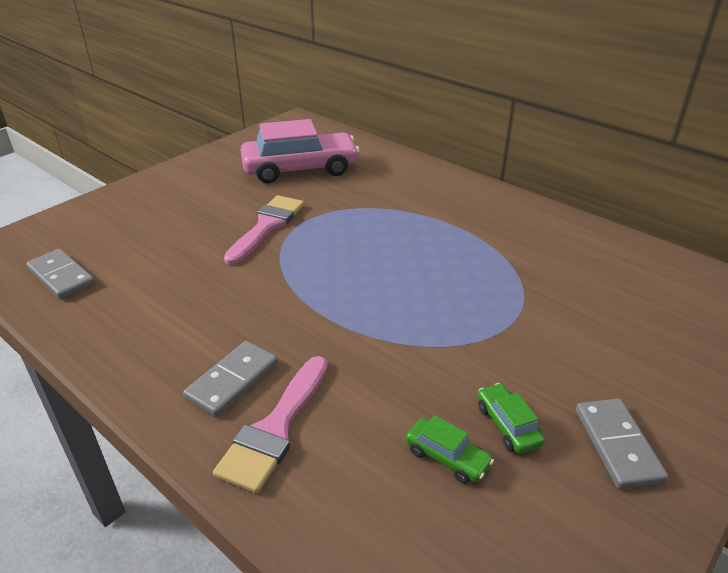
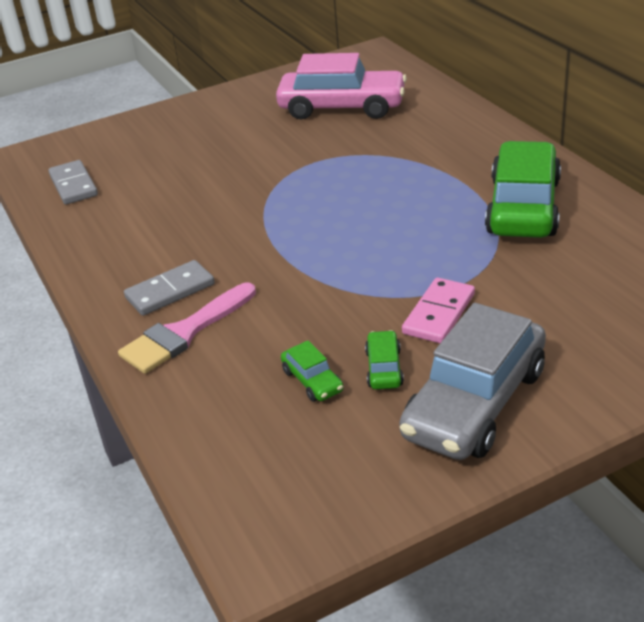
camera: 25 degrees right, 0 degrees up
pink brush [224,195,304,265] -> none
grey domino [576,398,668,489] -> grey car [399,303,546,460]
none -> pink domino [402,278,475,343]
none -> green car [485,141,561,238]

